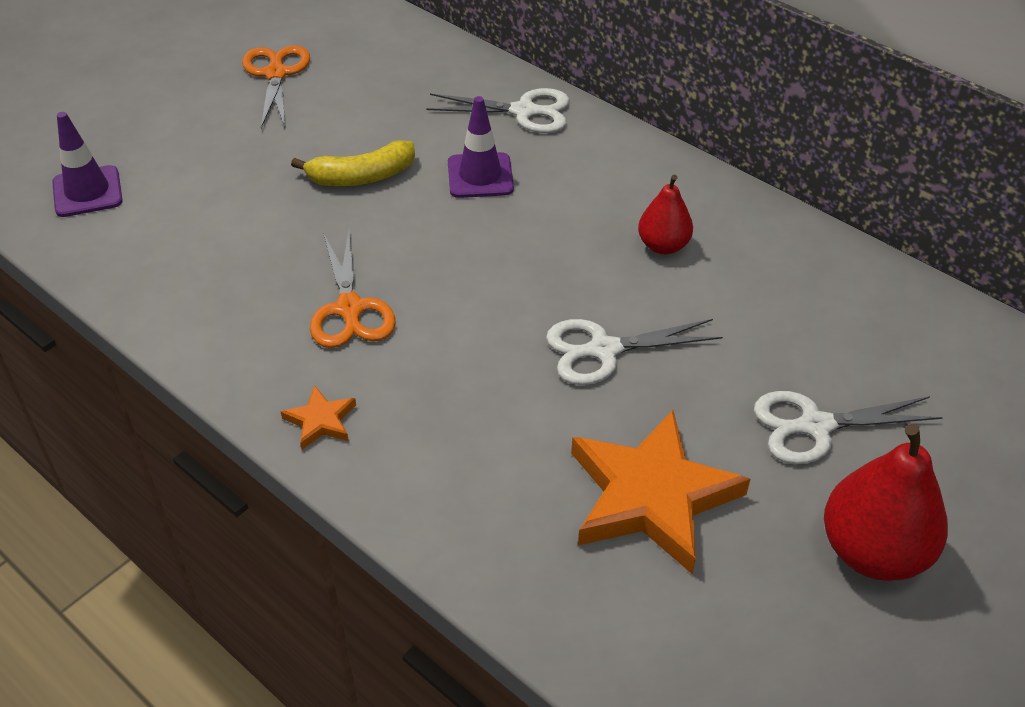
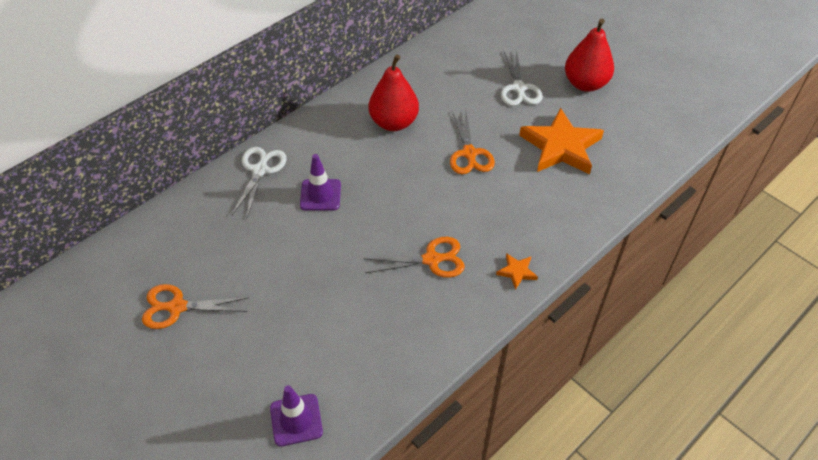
camera: 85 degrees left, 5 degrees up
yellow banana [291,140,415,186] -> none
white scissors [546,319,723,385] -> orange scissors [450,110,495,174]
red pear [638,175,693,254] -> red pear [369,55,419,131], size x1.70

